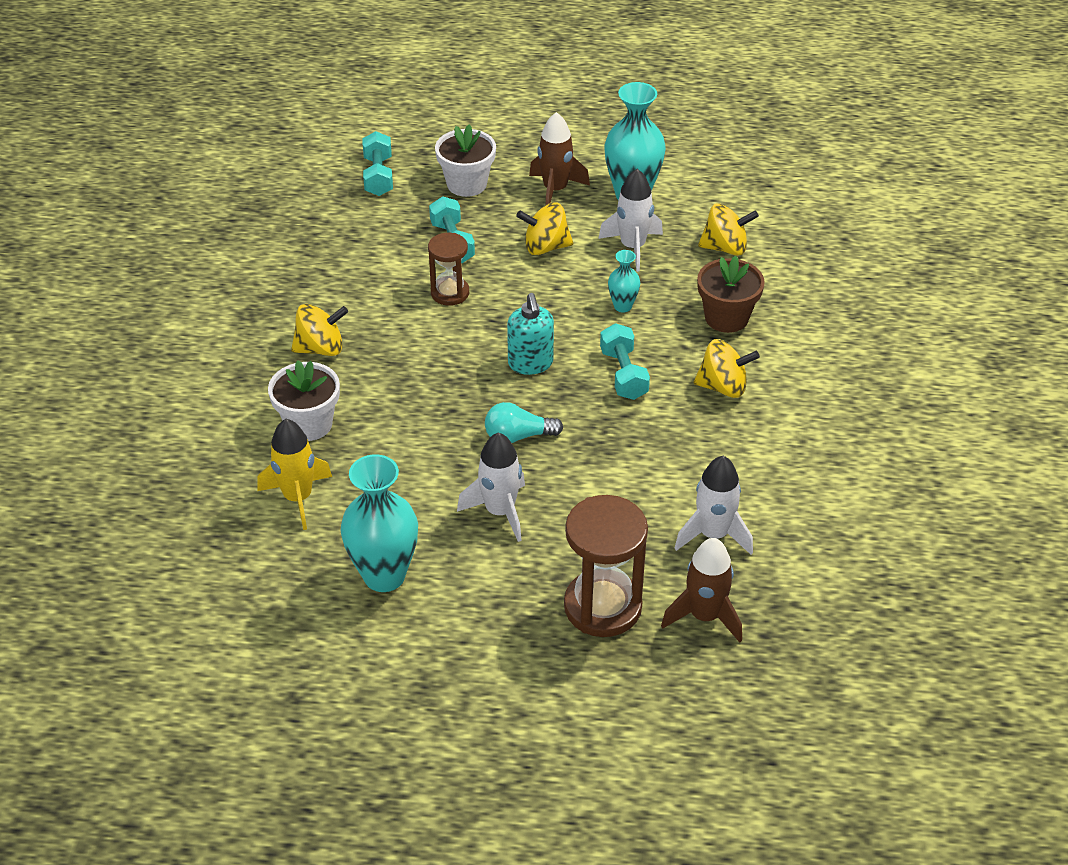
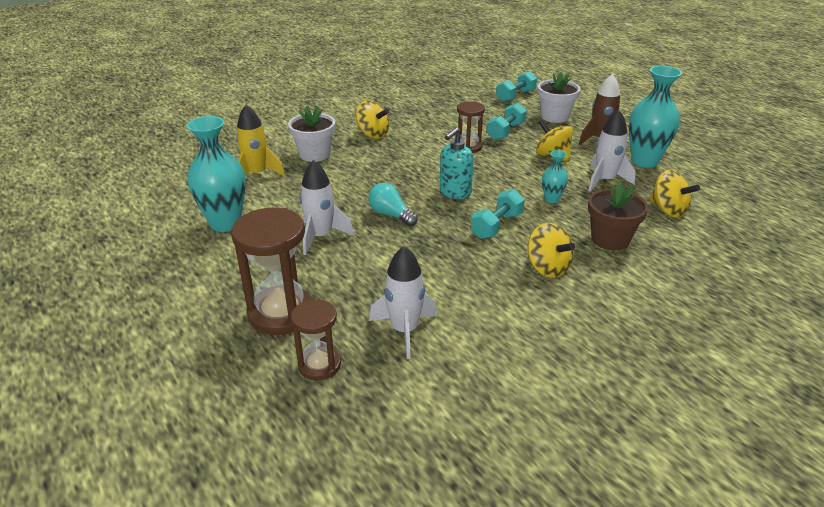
camera: 50 degrees right, 10 degrees down
brown rocket [661,538,742,642] -> brown hourglass [291,299,341,381]

